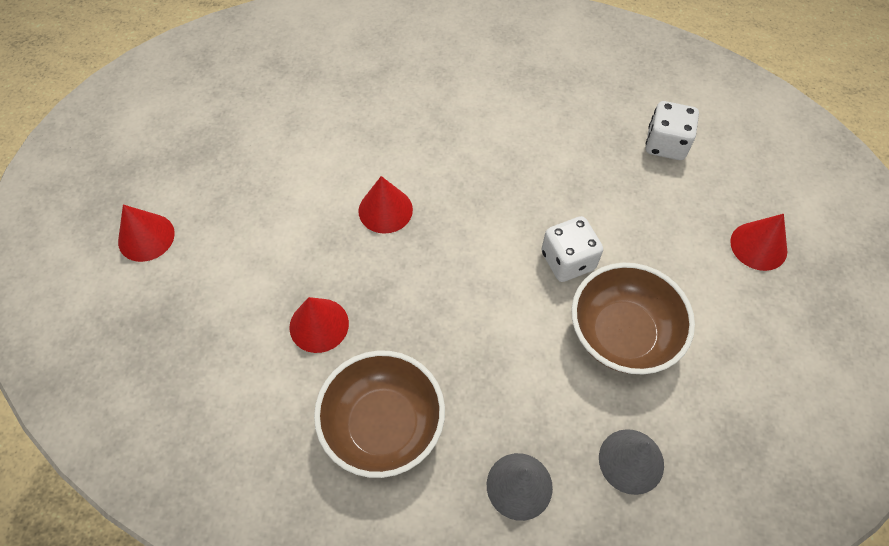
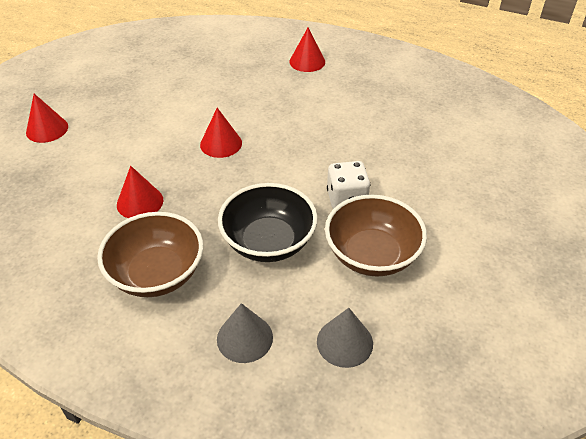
camera: 15 degrees right, 15 degrees down
white dice [646,101,699,160] -> none
red cone [730,214,787,271] -> red cone moved to [289,28,325,72]
none -> black bowl [218,183,318,262]

